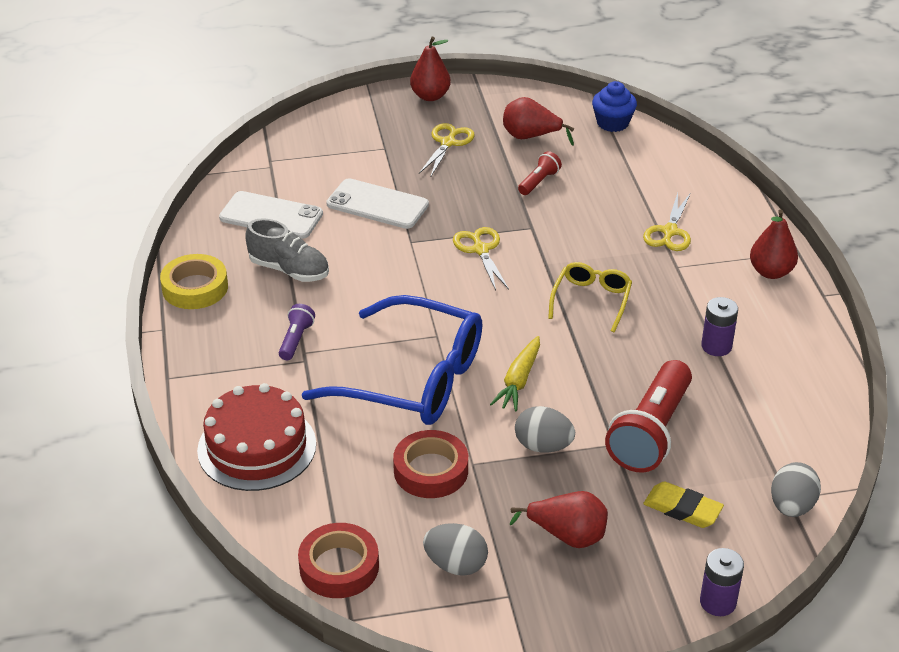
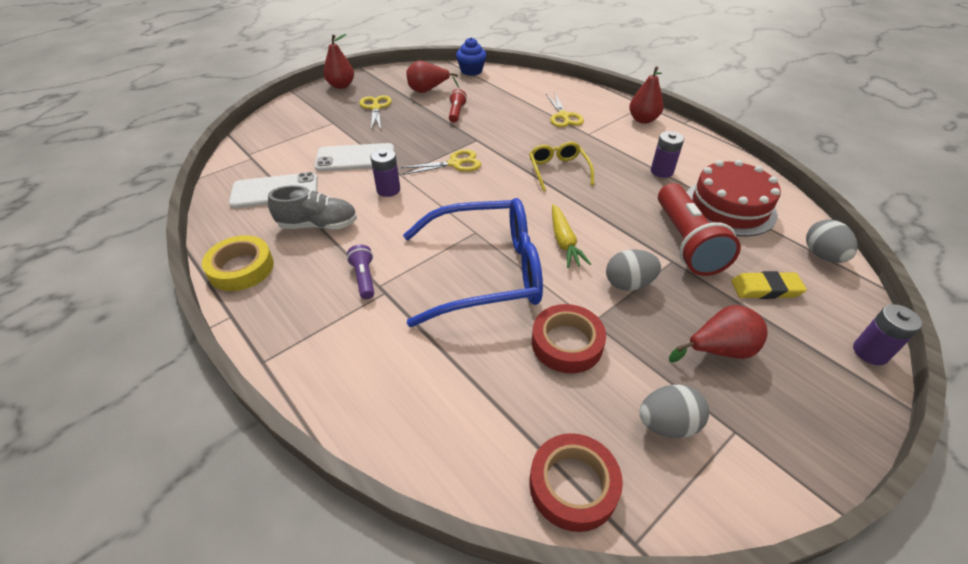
camera: 30 degrees left, 5 degrees up
red cake [197,383,316,491] -> red cake moved to [686,160,781,236]
yellow scissors [453,227,509,290] -> yellow scissors turned 120 degrees clockwise [401,149,481,175]
none -> purple battery [371,149,400,197]

